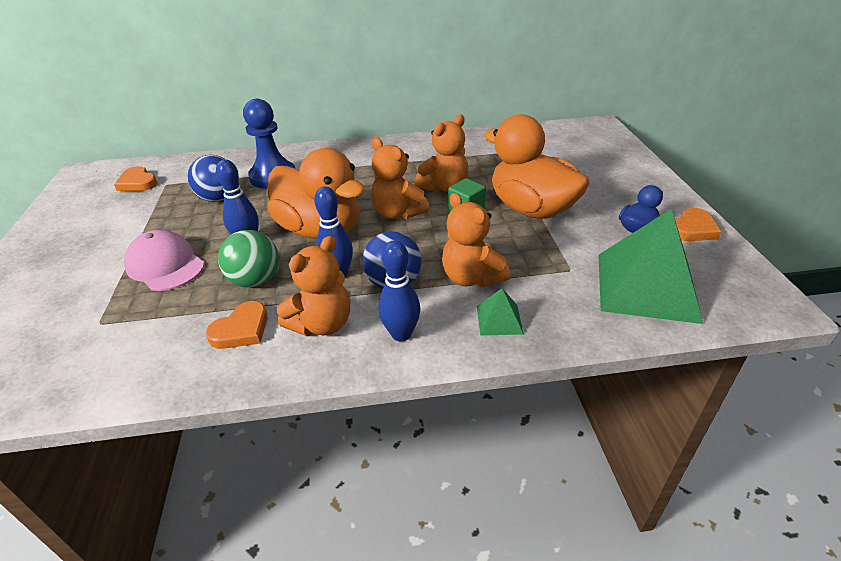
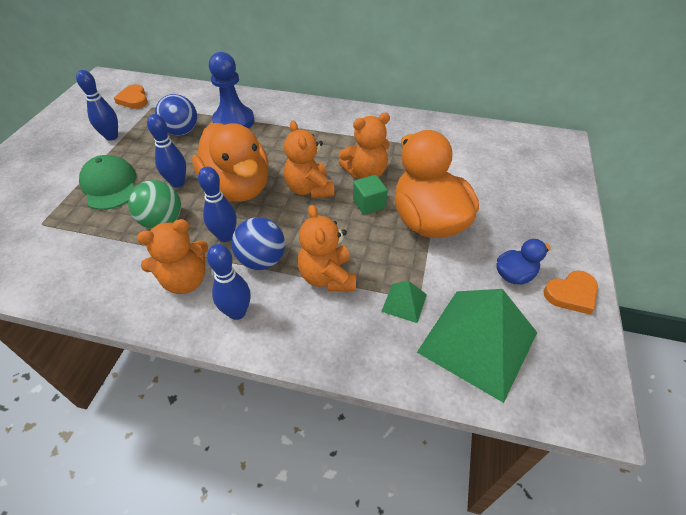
camera: 20 degrees right, 10 degrees up
pink cap [124,230,205,291] -> green cap [79,155,136,210]
orange heart [206,301,268,349] -> none
green pyramid [477,288,523,336] -> green pyramid moved to [381,281,427,323]
none -> blue bowling pin [76,70,118,141]

